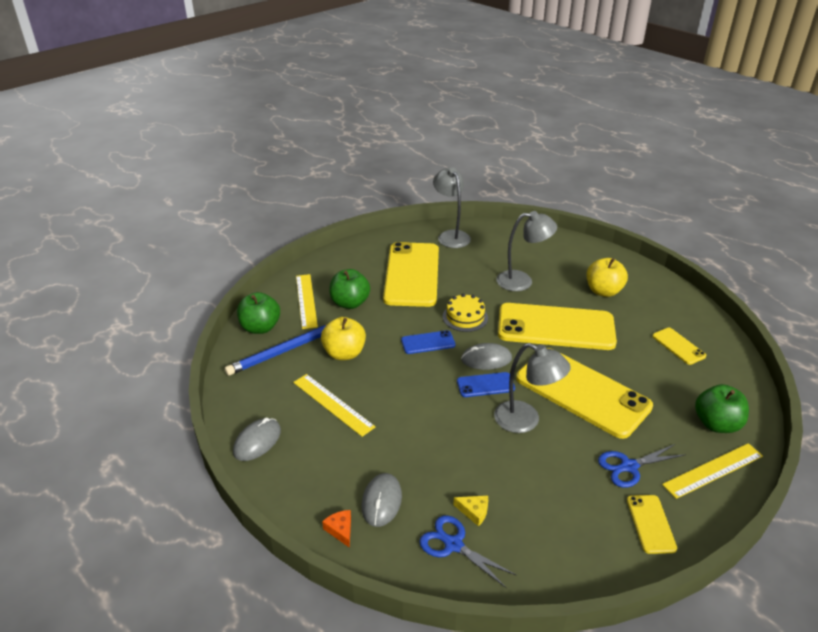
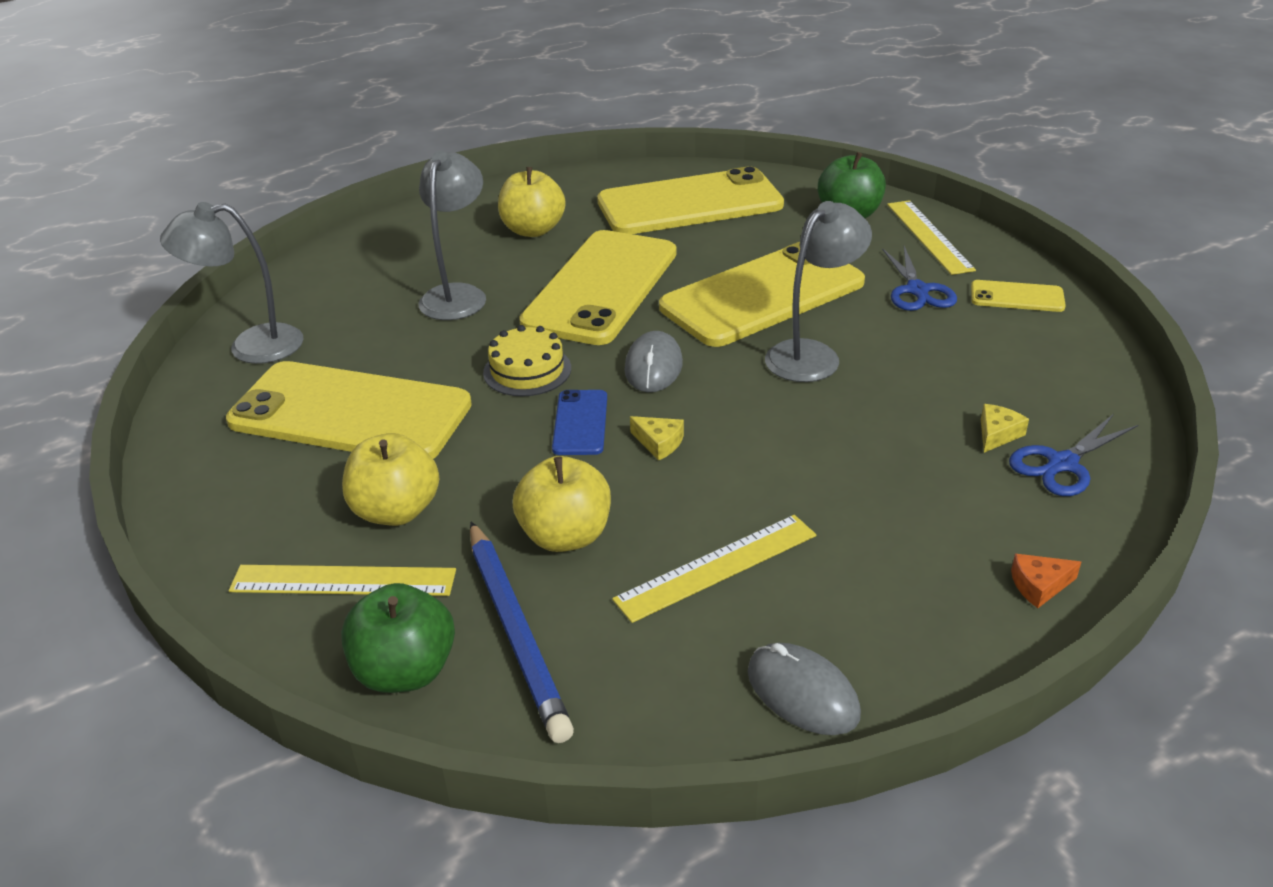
camera: 75 degrees left, 0 degrees up
green apple [329,269,370,309] -> yellow apple [342,433,439,526]
grey mouse [361,473,402,527] -> none
blue phone [457,372,515,397] -> none
yellow phone [652,328,706,365] -> yellow phone [597,166,784,234], size x2.28
none -> yellow cheese [630,416,684,461]

